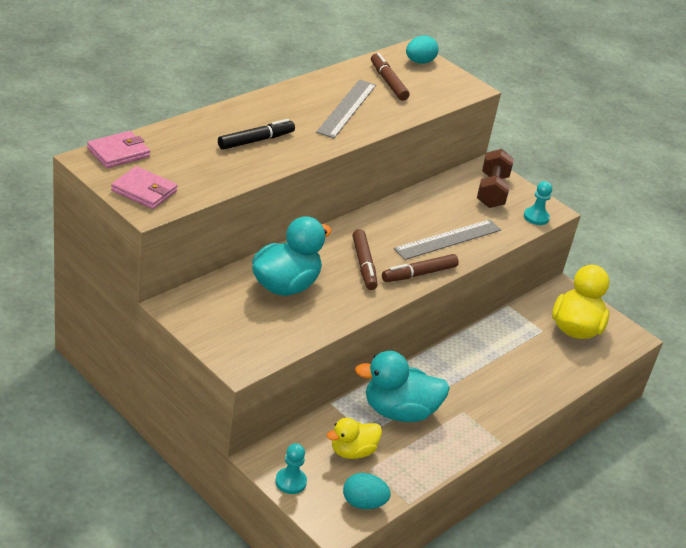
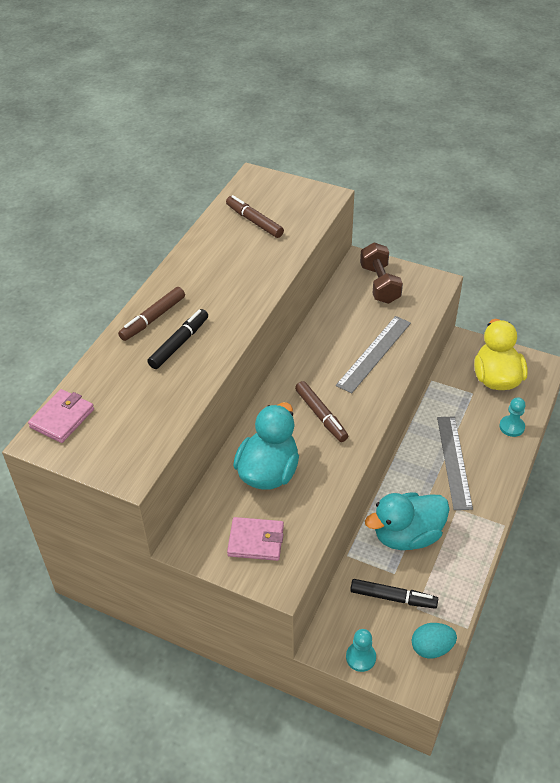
camera: 15 degrees left, 10 degrees up
pink wallet [111,166,178,209] -> pink wallet moved to [227,517,284,561]
grey ruler [316,79,376,138] -> grey ruler moved to [437,417,473,510]
yellow duck [327,418,382,459] -> black marker [350,579,438,609]
brown marker [382,254,459,282] -> brown marker moved to [118,287,185,341]
turquoise egg [406,36,438,64] -> none
turquoise pawn [524,181,552,225] -> turquoise pawn moved to [499,397,526,437]

